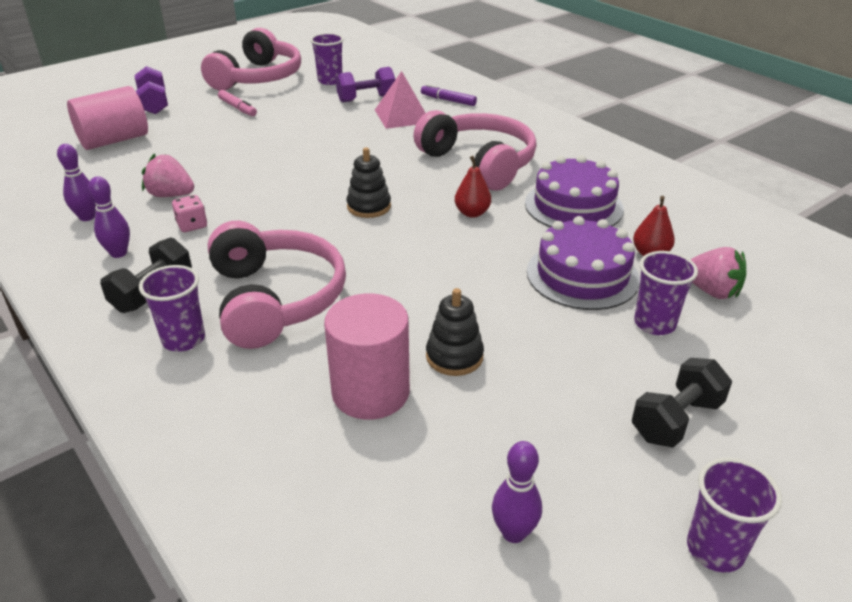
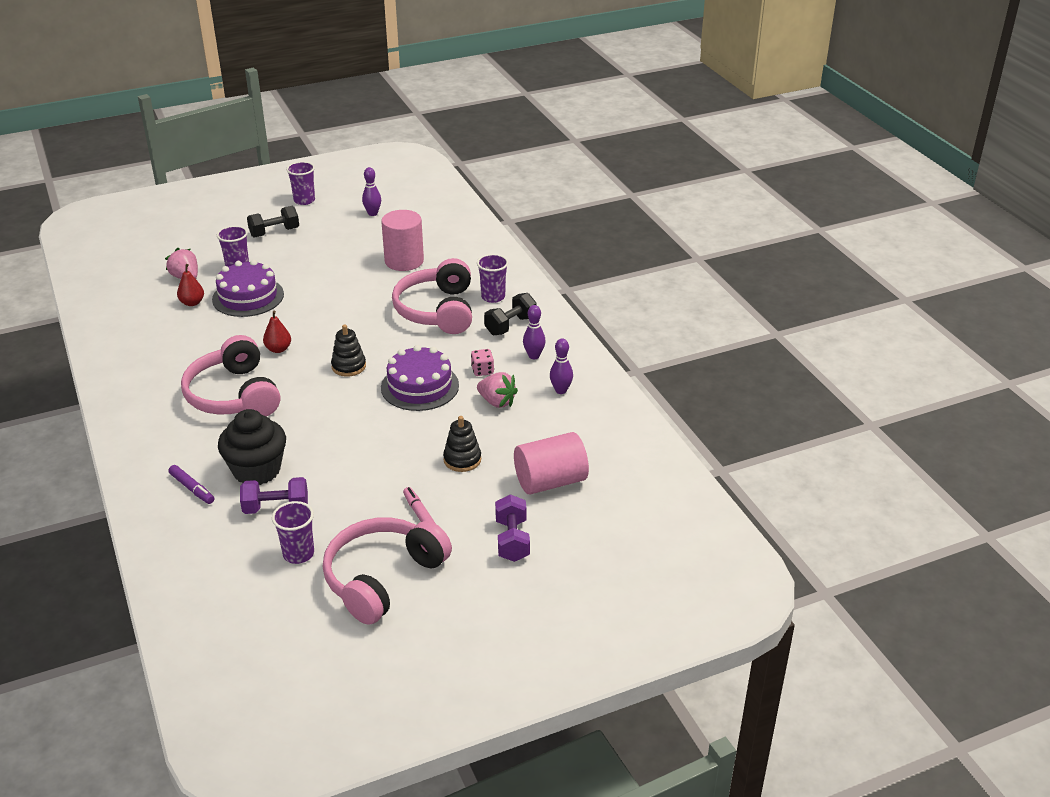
camera: 165 degrees left, 0 degrees up
pink pyramid [375,71,425,129] -> black cupcake [218,409,286,485]
black stacking toy [426,288,484,376] -> black stacking toy moved to [443,416,481,472]
purple cake [525,155,624,227] -> purple cake moved to [381,345,459,411]

